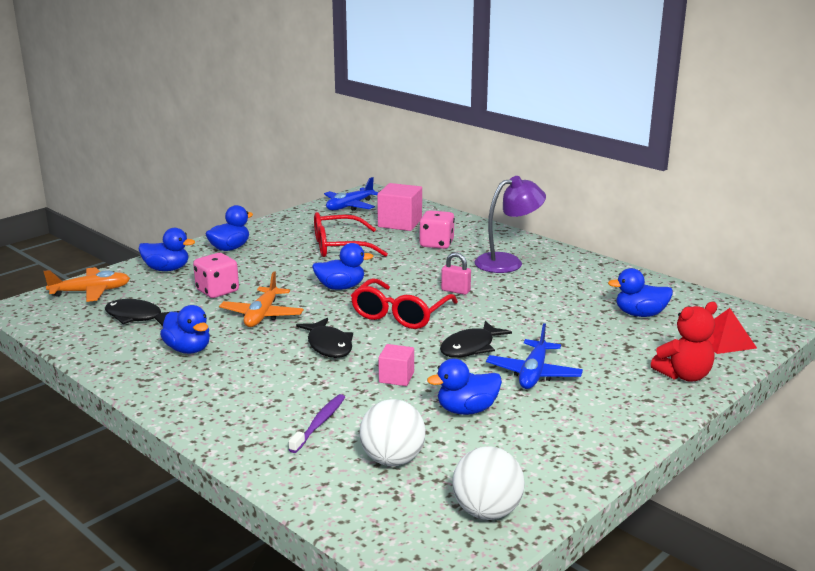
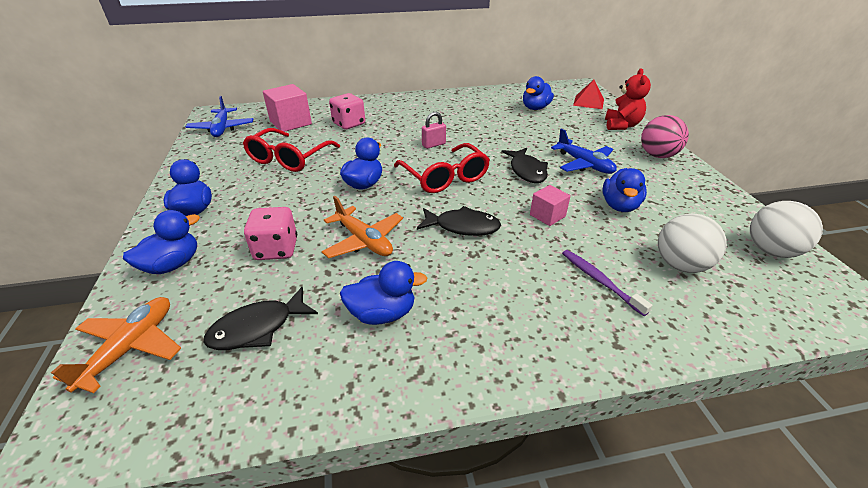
camera: 55 degrees left, 15 degrees up
purple lamp [474,176,546,273] -> none
none -> pink ball [641,115,689,158]

